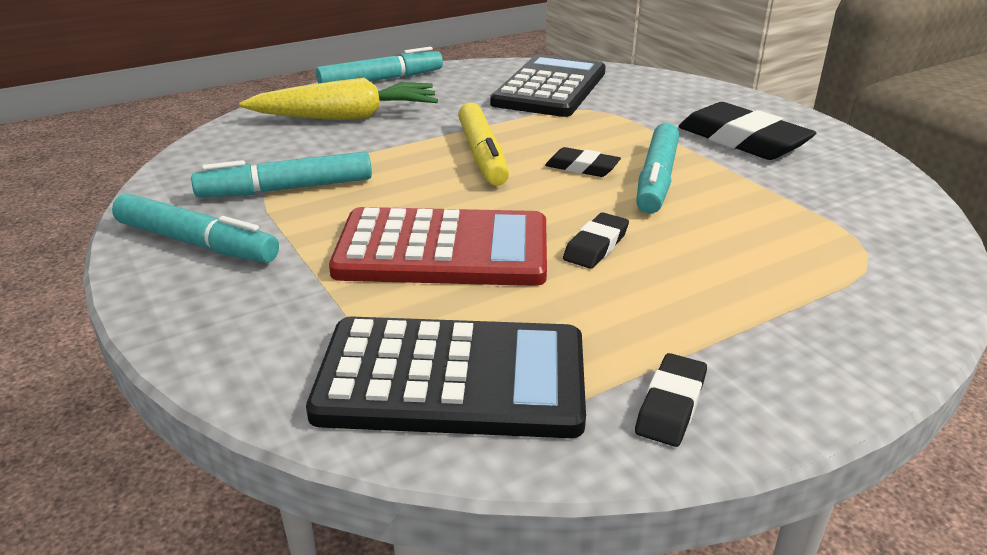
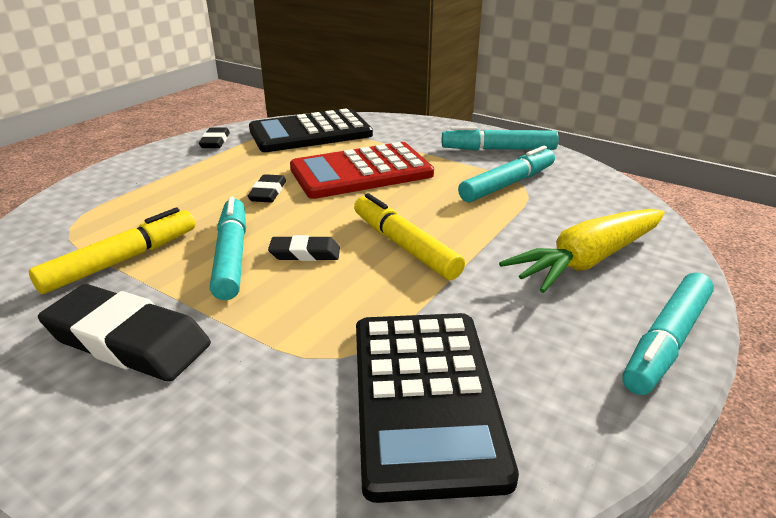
camera: 155 degrees right, 0 degrees up
none -> yellow marker [29,207,195,294]

